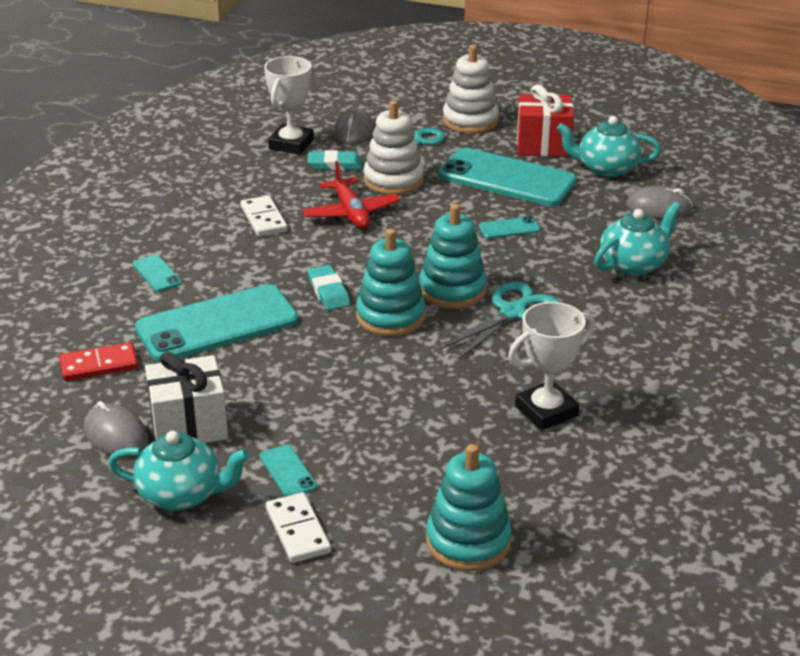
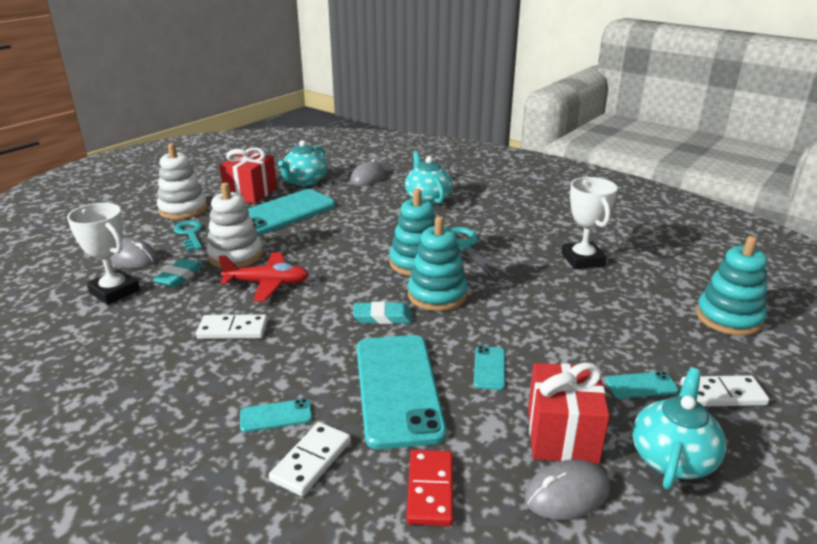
camera: 70 degrees left, 5 degrees down
white gift [145,352,228,443] -> red gift [528,362,610,464]
turquoise phone [479,216,540,239] -> turquoise phone moved to [474,346,505,390]
none -> white domino [269,422,351,496]

